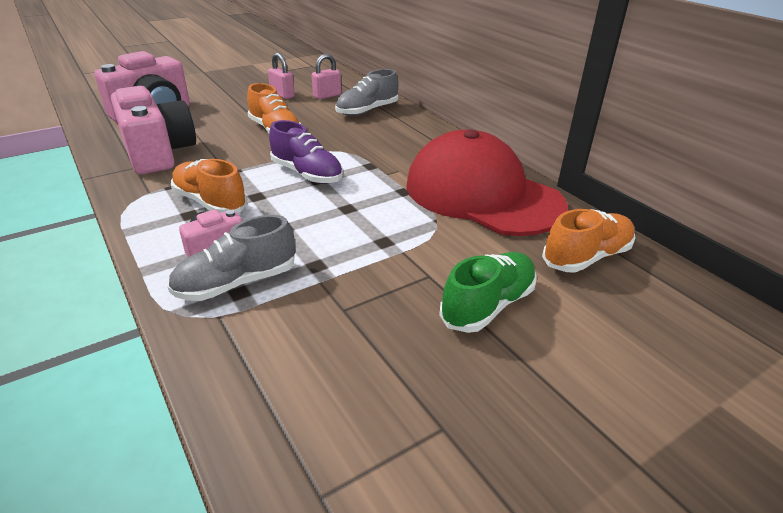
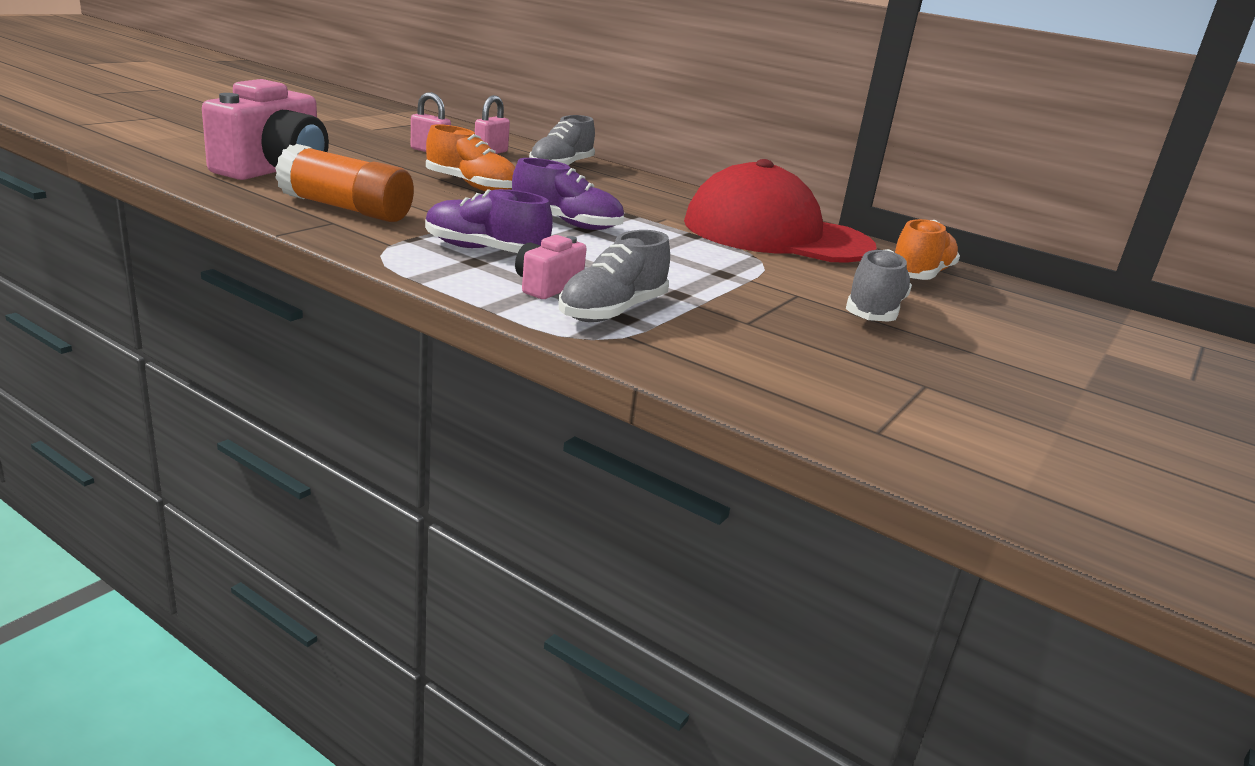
camera: 25 degrees left, 10 degrees down
pink camera [111,86,196,174] -> orange glue stick [275,144,414,222]
orange shoe [171,159,248,213] -> purple shoe [425,189,553,253]
green shoe [439,252,537,333] -> grey shoe [846,249,912,321]

